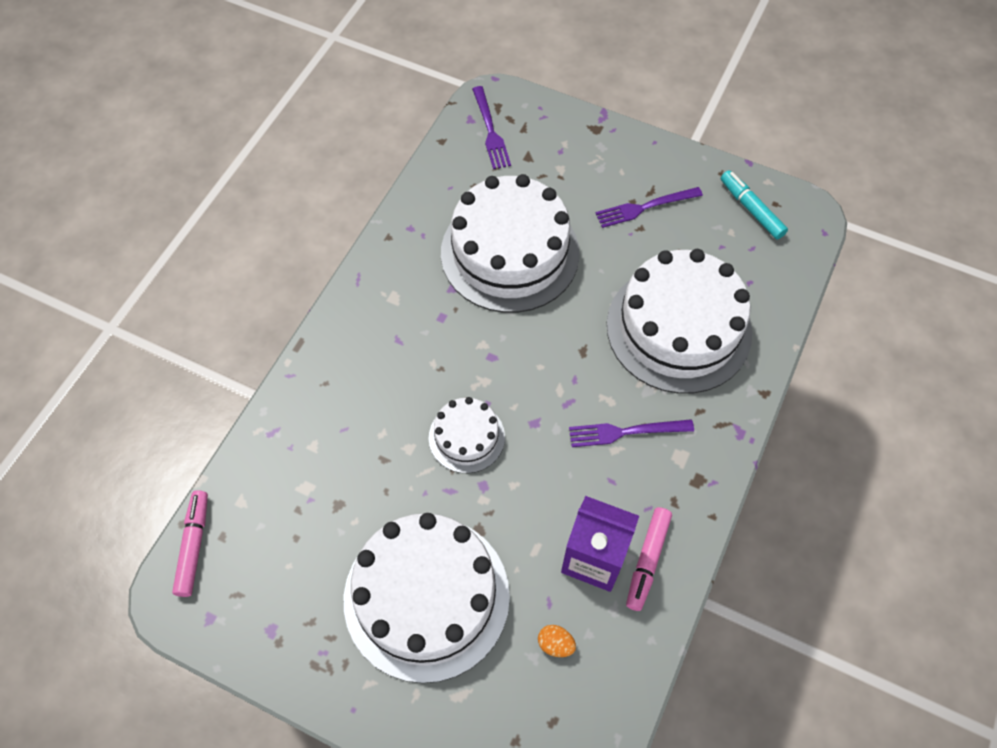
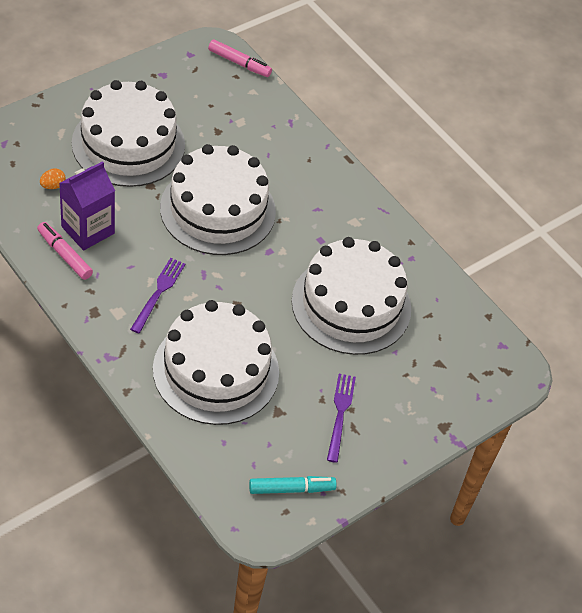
camera: 110 degrees right, 10 degrees down
white cake [429,397,505,473] -> white cake [160,144,276,255], size x2.00
purple fork [472,86,511,169] -> none

